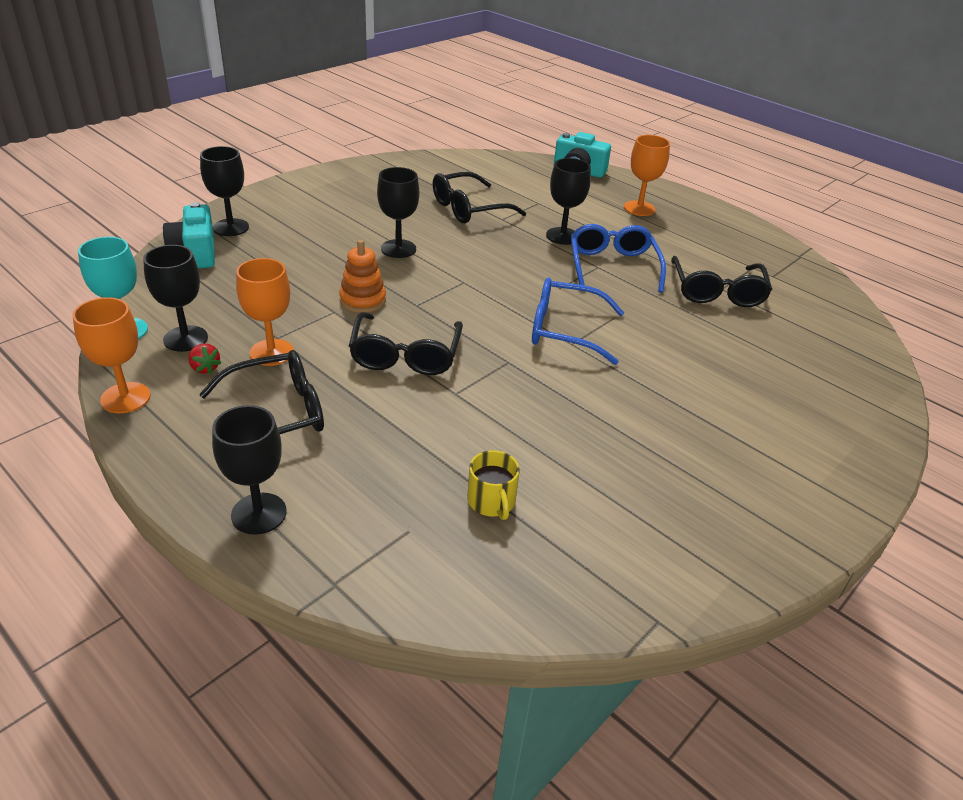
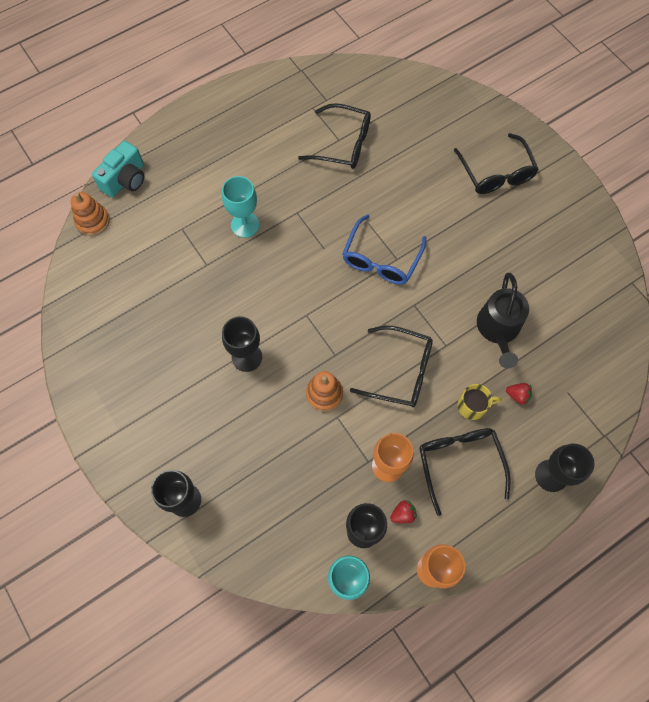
camera: 75 degrees left, 30 degrees up
turquoise camera [163,202,215,268] -> none
black glasses [433,172,526,223] -> black glasses moved to [454,133,539,194]
yellow mug [467,450,519,520] -> yellow mug moved to [457,384,501,420]
black goblet [546,158,591,245] -> turquoise goblet [222,176,259,238]
blue glasses [571,224,666,293] -> none
orange goblet [624,135,670,216] -> none
none -> orange stacking toy [71,192,110,236]
none -> black watering can [477,273,529,368]
none -> red strawberry [506,383,532,405]

